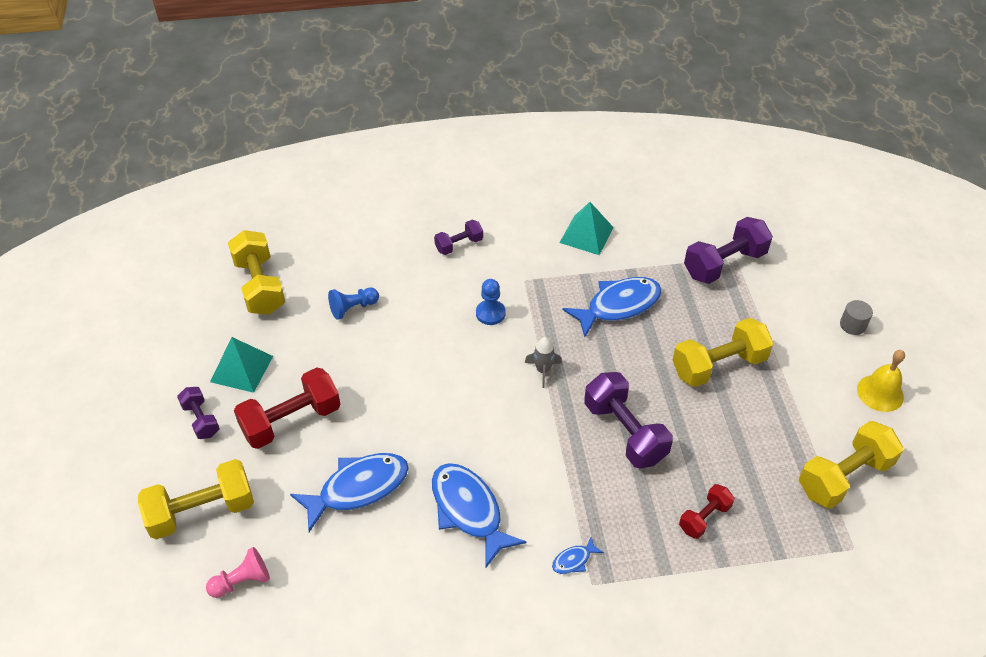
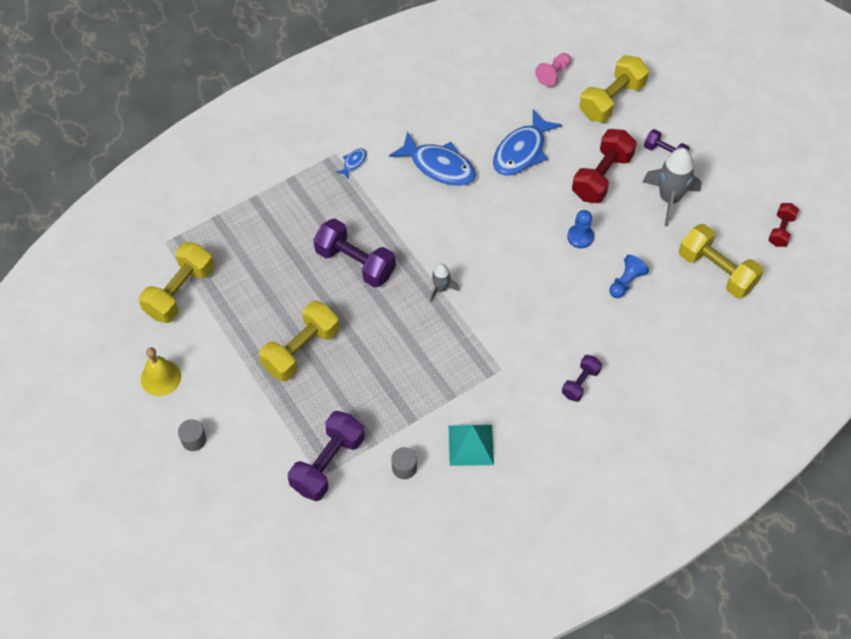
camera: 155 degrees right, 10 degrees up
turquoise pyramid [210,337,273,393] -> grey rocket [642,148,702,226]
blue pawn [476,279,506,325] -> blue pawn moved to [567,210,594,248]
blue fish [562,277,662,337] -> none
red dumbbell [679,484,734,539] -> red dumbbell moved to [768,203,799,247]
none -> grey cylinder [391,447,417,479]

